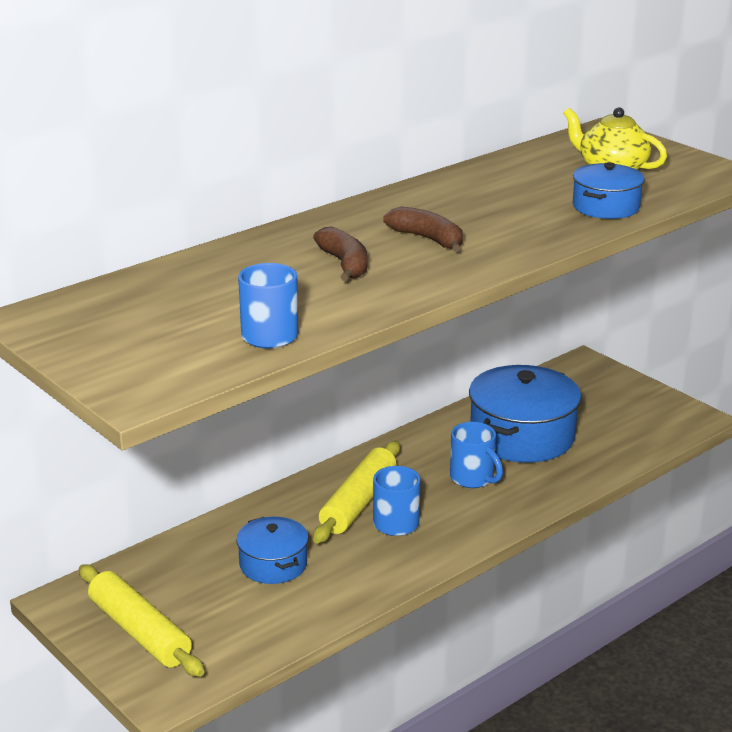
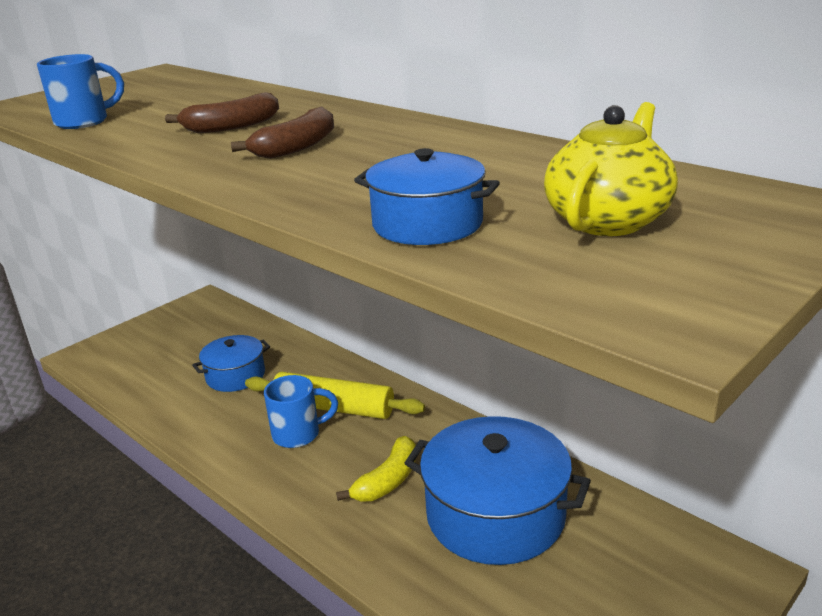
camera: 85 degrees right, 0 degrees up
yellow rolling pin [79,564,205,677] -> none
blue mug [450,422,503,488] -> yellow banana [336,436,416,502]

